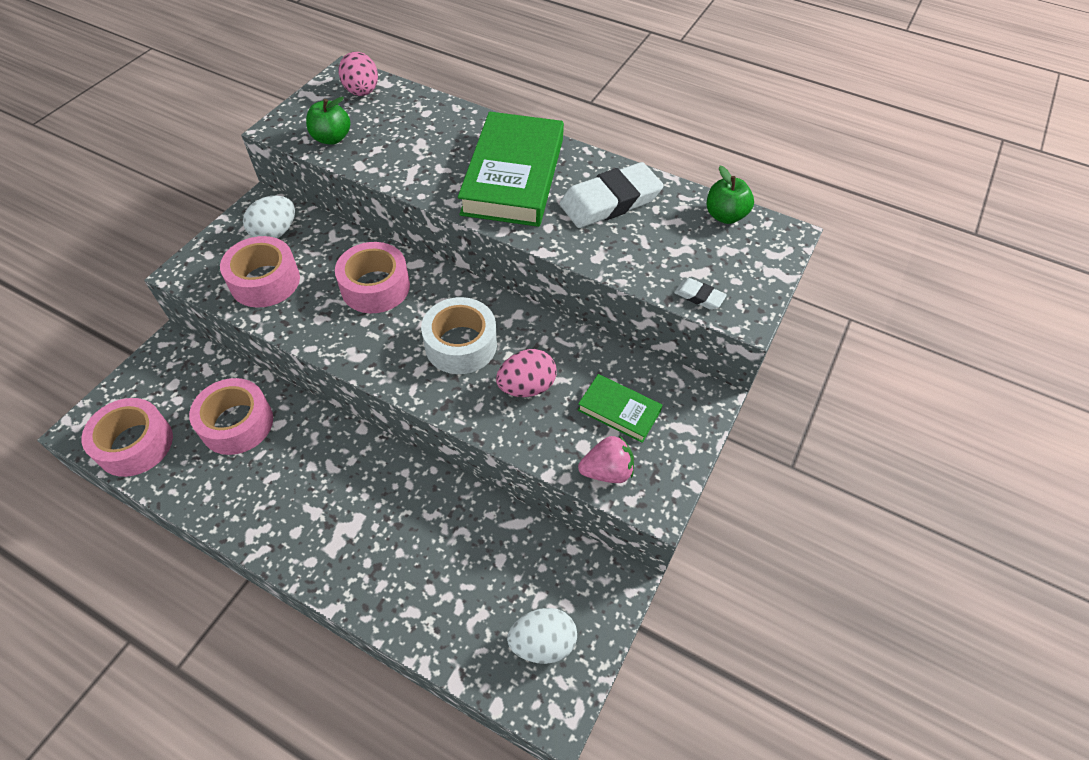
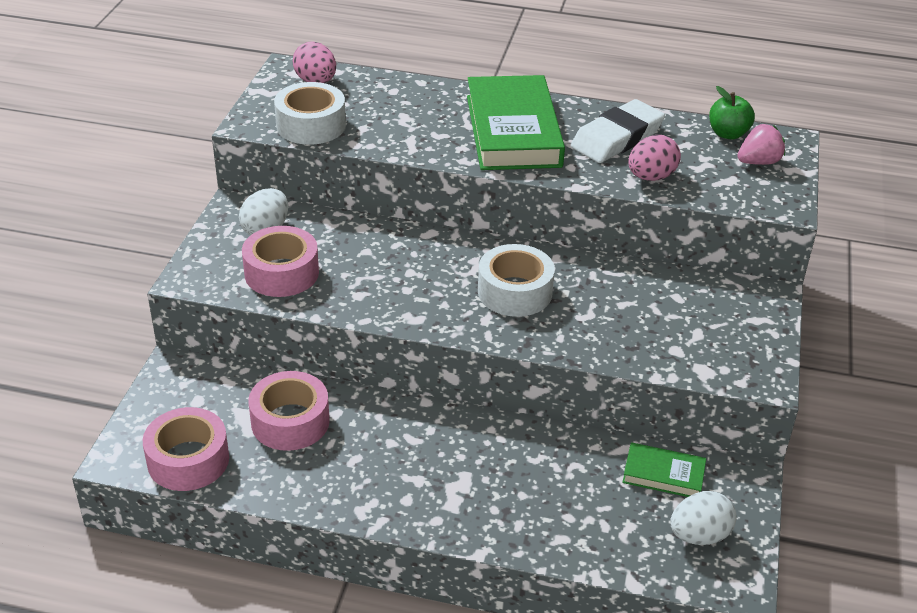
camera: 15 degrees left, 15 degrees down
green apple [306,97,350,145] -> white tape [274,82,346,145]
pink tape [335,242,410,313] -> none
pink egg [496,349,556,397] -> pink egg moved to [628,135,681,181]
green book [578,374,663,443] -> green book moved to [622,442,706,497]
pink strawberry [578,435,634,483] -> pink strawberry moved to [737,124,785,165]
white eraser [674,278,727,310] -> none

